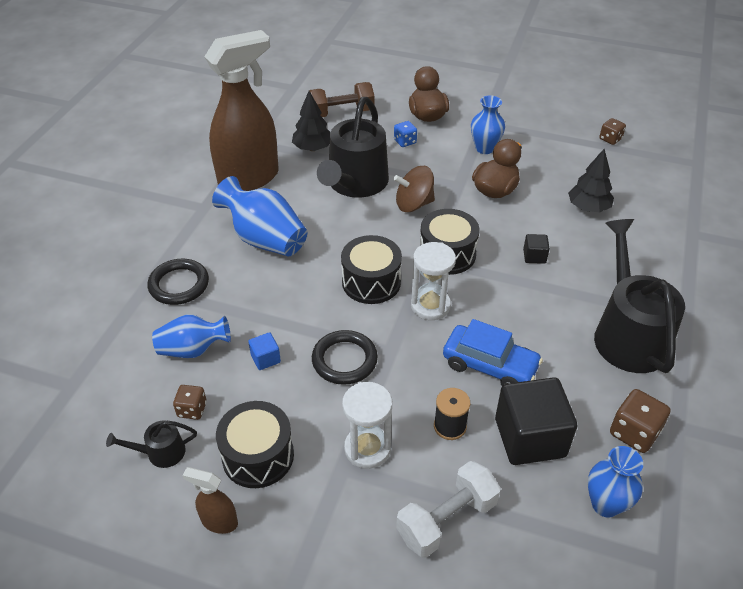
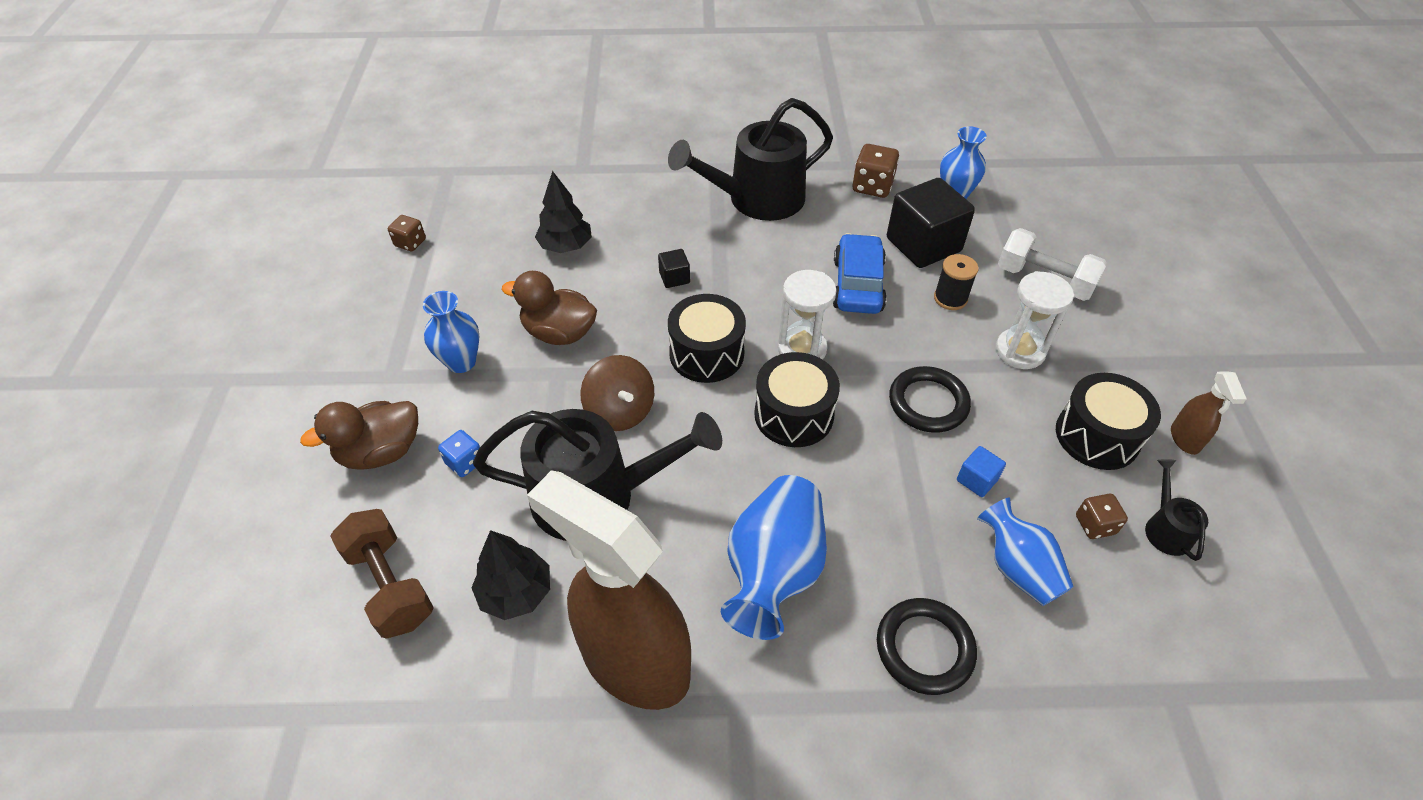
camera: 110 degrees left, 5 degrees up
black watering can [106,420,197,468] -> black watering can turned 150 degrees counterclockwise [1145,459,1208,561]

